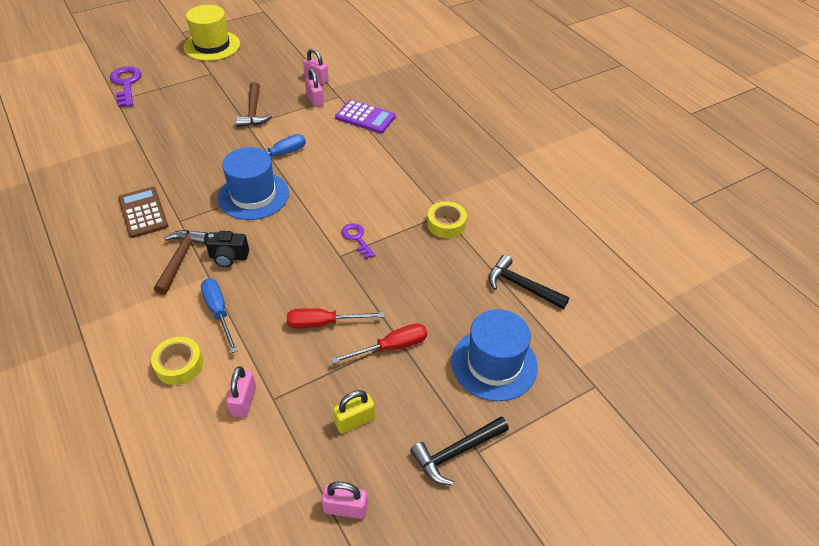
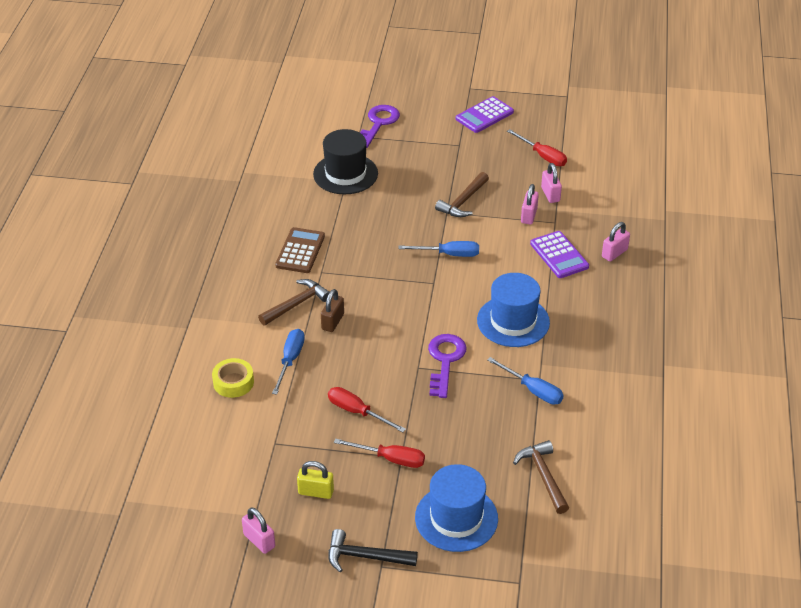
camera: 40 degrees right, 5 degrees down
yellow hat [184,5,240,61] -> purple calculator [456,96,514,133]
black camera [205,231,249,267] -> brown padlock [321,289,344,332]
blue hat [218,147,289,220] -> blue hat moved to [477,273,550,347]
pink padlock [226,366,256,418] -> pink padlock moved to [602,222,630,262]
purple key [341,223,375,259] -> purple key [428,334,467,398], size x1.68
yellow tape [427,201,467,238] -> blue screwdriver [487,357,564,405]
black hammer [488,254,569,309] -> brown hammer [513,440,569,514]
none -> black hat [313,129,378,194]
none -> red screwdriver [507,129,567,166]

